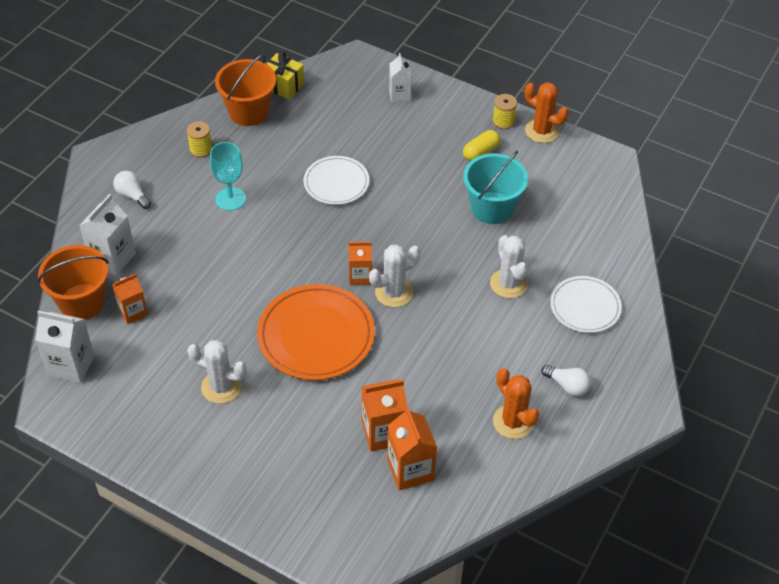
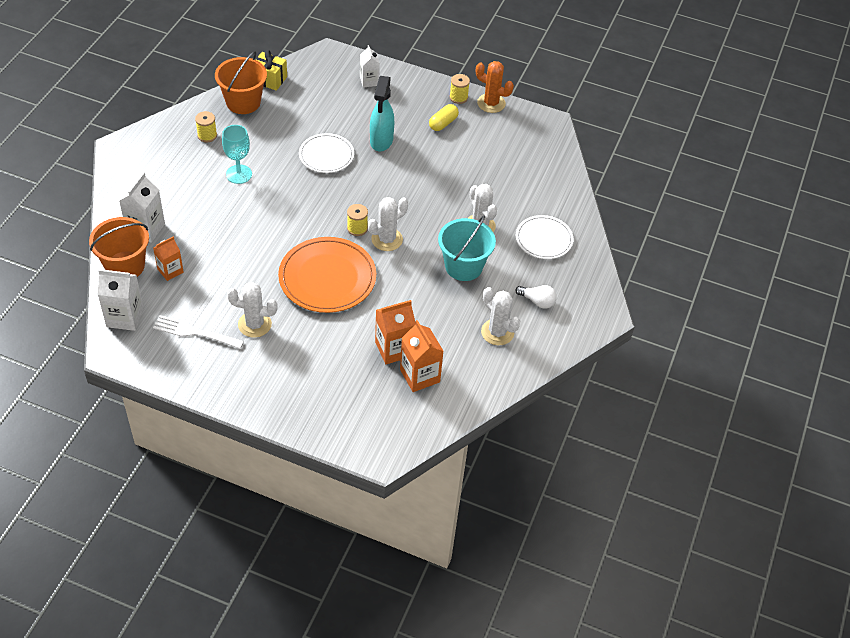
camera: 10 degrees left, 0 degrees up
white light bulb [113,171,151,209] -> none
orange carton [349,242,372,285] -> yellow spool [347,204,368,236]
turquoise bucket [463,151,528,224] -> turquoise bucket moved to [438,215,496,281]
orange cactus [493,368,539,439] -> white cactus [481,287,520,345]
none -> white fork [153,315,244,349]
none -> turquoise spray bottle [370,76,394,151]

